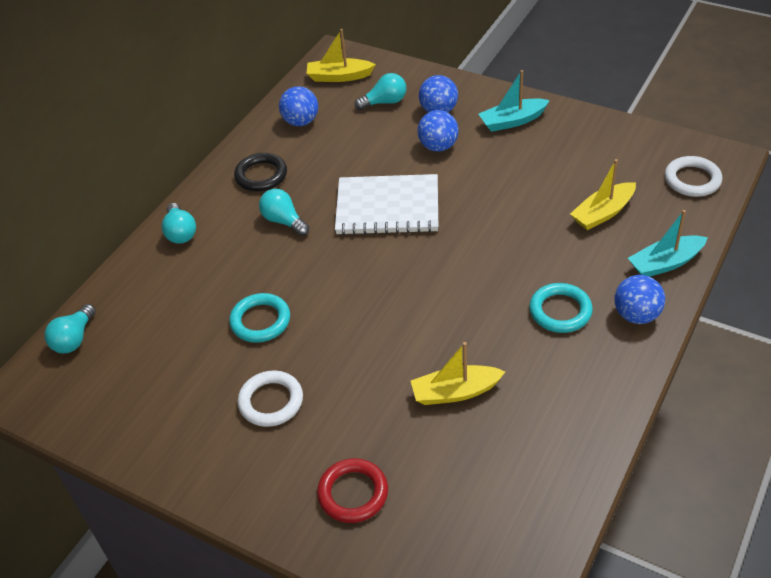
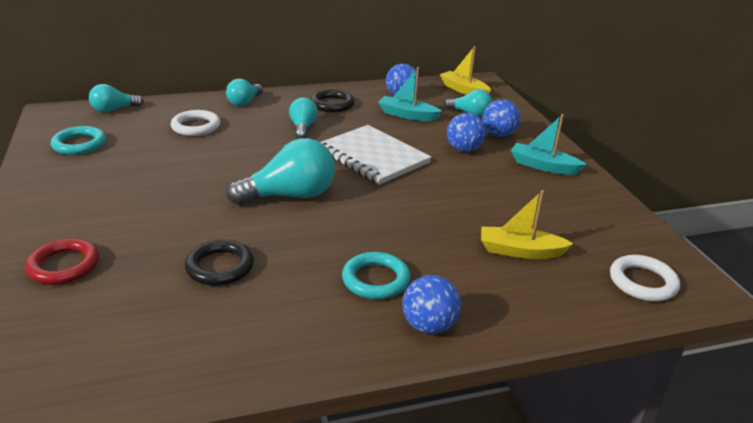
camera: 40 degrees right, 15 degrees down
turquoise ring [229,293,290,343] -> turquoise ring moved to [51,126,106,155]
white ring [237,371,303,427] -> white ring moved to [171,110,220,136]
yellow boat [411,342,505,405] -> black ring [185,240,254,286]
turquoise boat [628,210,708,277] -> turquoise boat moved to [378,67,442,121]
none -> turquoise light bulb [227,138,335,205]

